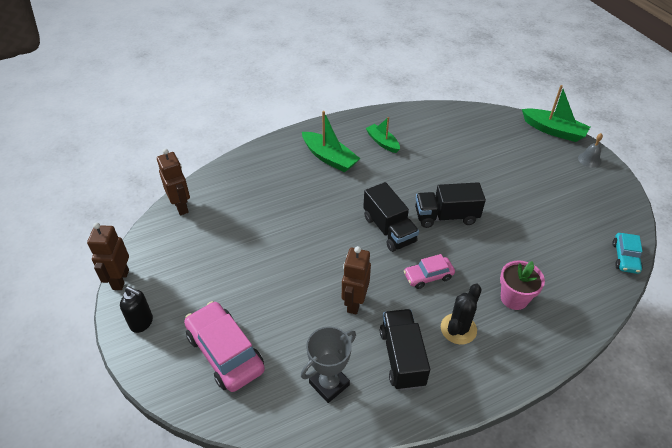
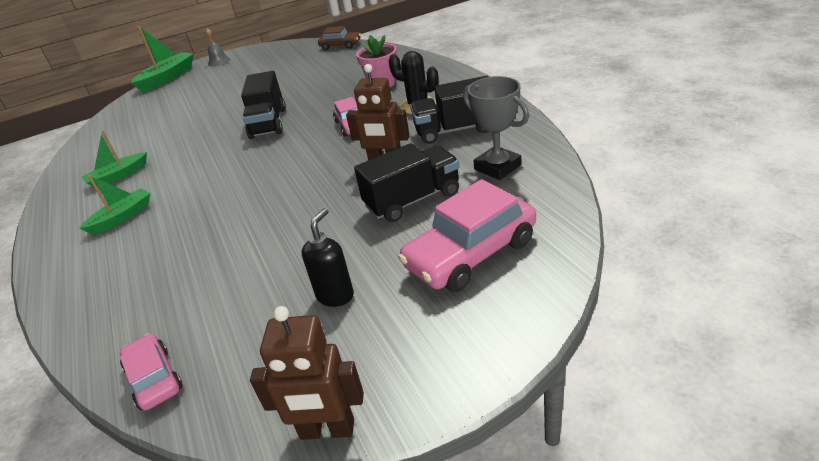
camera: 85 degrees left, 10 degrees down
black soap dispenser [120,286,153,333] -> black soap dispenser moved to [302,208,354,307]
brown robot [157,149,190,215] -> pink car [120,333,183,411]
green boat [302,111,360,172] -> green boat [79,175,151,235], size x0.66
black truck [363,182,419,252] -> black truck moved to [354,143,459,222]
turquoise car [612,233,643,274] -> brown car [318,26,361,50]

